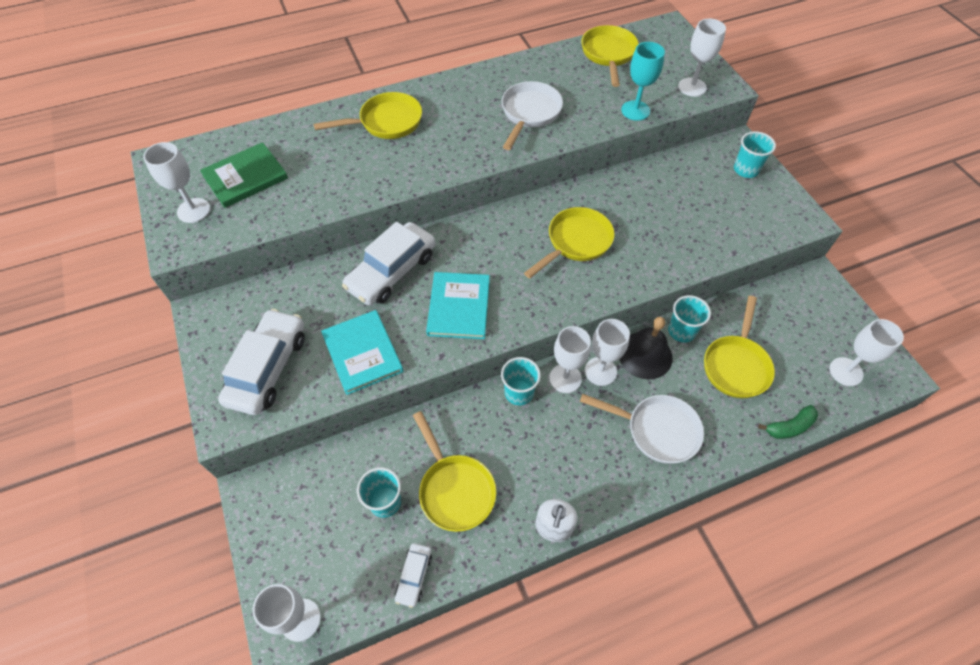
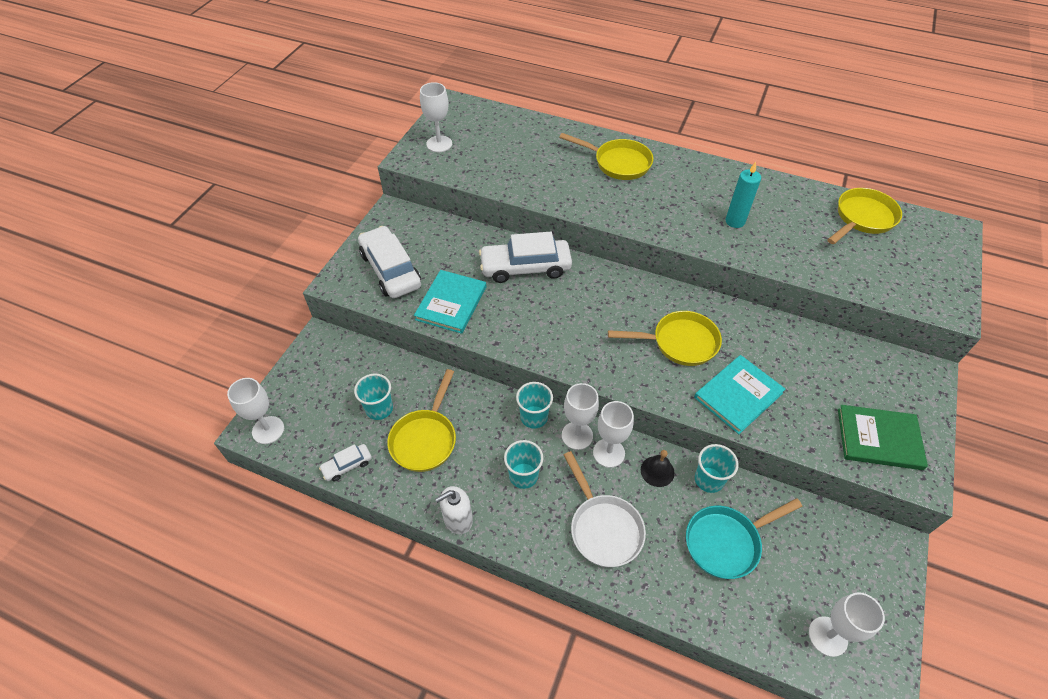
camera: 45 degrees right, 5 degrees down
green book [200,142,288,208] -> green book moved to [838,405,928,470]
white car [218,309,305,415] -> white car turned 90 degrees counterclockwise [358,226,421,298]
turquoise book [426,272,490,339] -> turquoise book moved to [694,355,785,434]
white pan [501,81,563,150] -> turquoise candle [726,162,761,228]
black bell [619,317,673,379] -> black bell [641,450,675,487], size x0.61
turquoise goblet [621,42,665,121] -> none
white goblet [678,19,726,97] -> none
yellow pan [704,296,775,398] -> turquoise pan [686,498,802,579]
turquoise cup [734,131,776,178] -> turquoise cup moved to [504,440,543,489]
green banana [758,405,818,439] -> none

